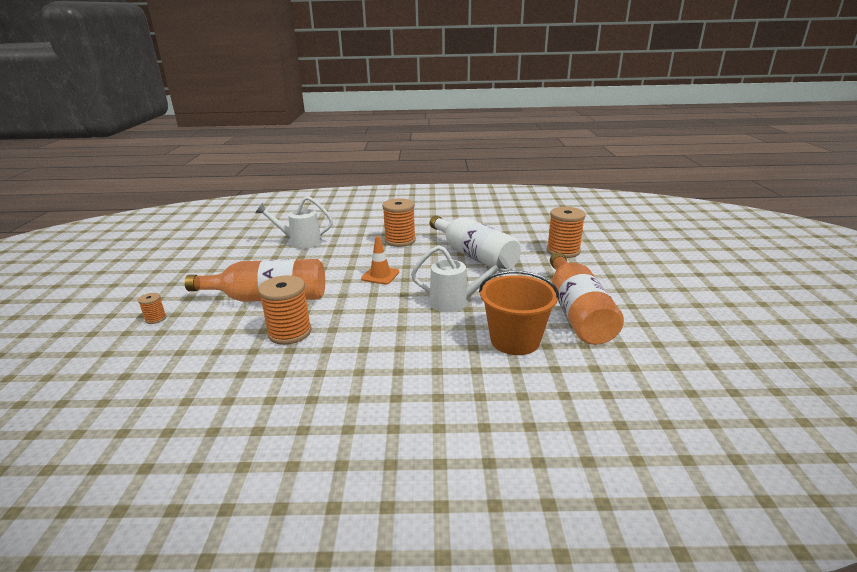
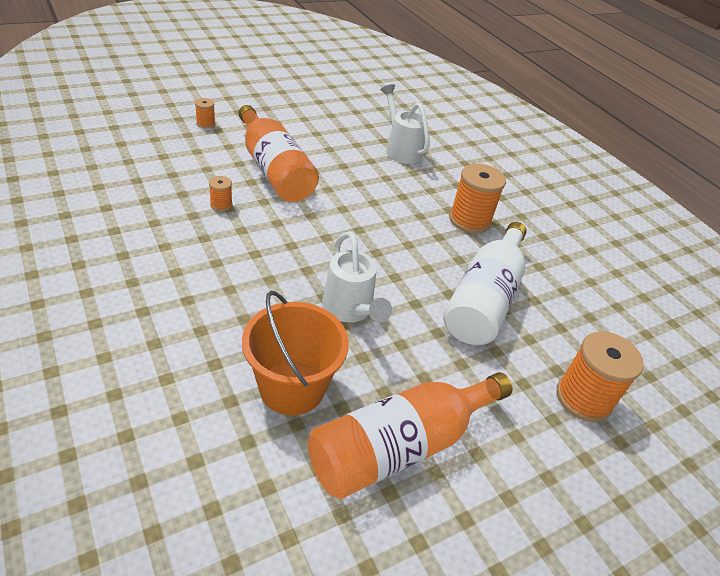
camera: 55 degrees right, 15 degrees up
orange spool [258,275,312,345] -> orange spool [209,176,233,211], size x0.48
orange traffic cone [361,236,399,284] -> none

